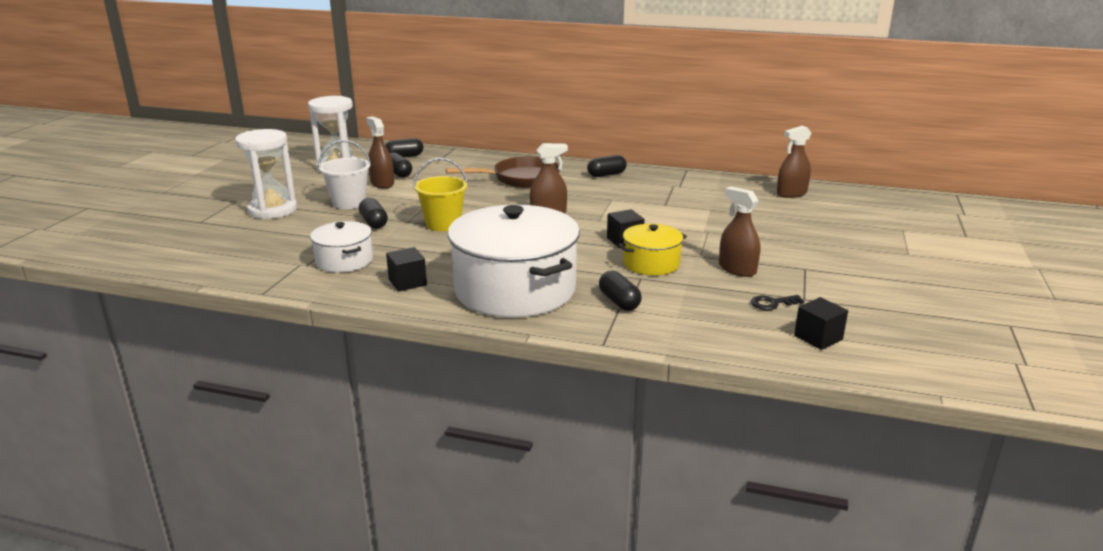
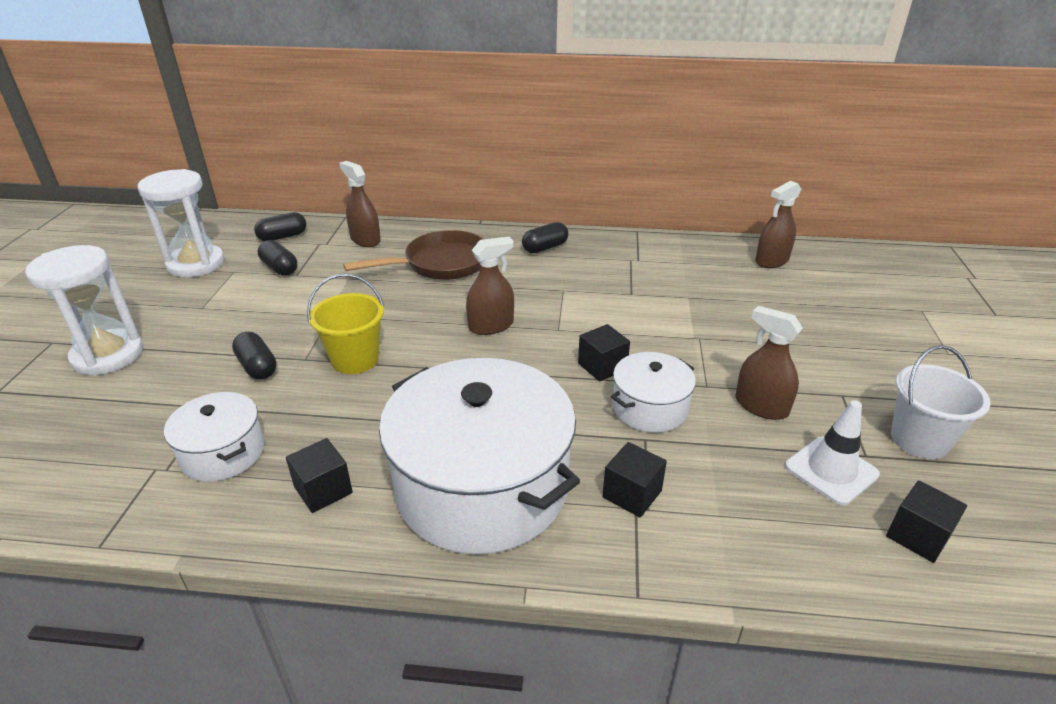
camera: 10 degrees left, 10 degrees up
white bucket [318,140,371,209] -> white bucket moved to [891,345,991,459]
brown spray bottle [366,116,394,189] -> brown spray bottle moved to [339,161,381,247]
black capsule [599,271,642,311] -> black cube [602,442,667,518]
yellow pot [618,224,687,275] -> white pot [611,352,696,433]
black key [751,295,804,310] -> white traffic cone [785,400,880,506]

